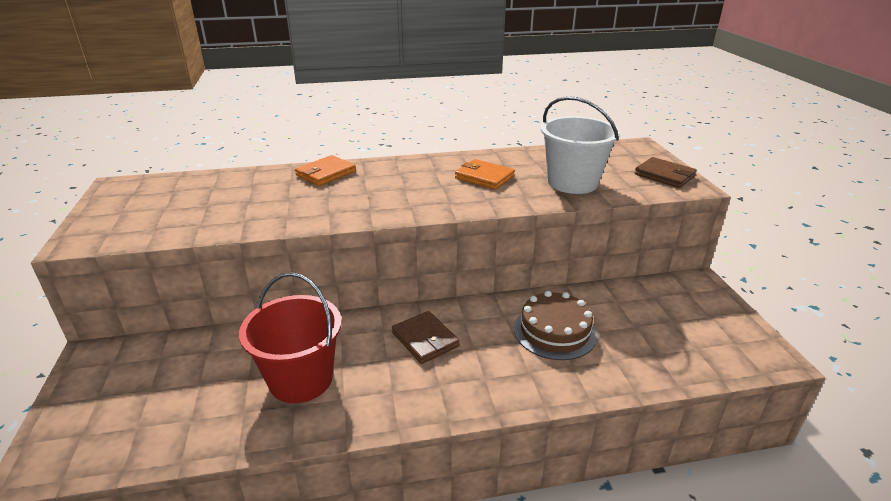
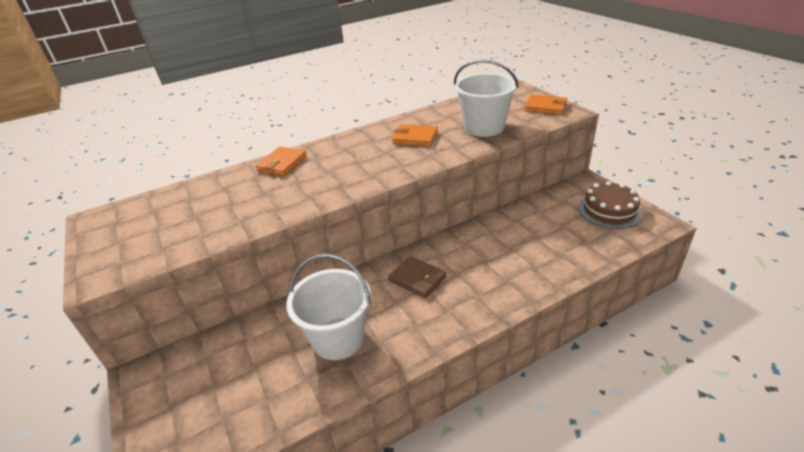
camera: 15 degrees left, 5 degrees up
red bucket [239,272,342,403] -> white bucket [286,254,371,360]
brown cake [514,291,597,360] -> brown cake moved to [578,181,642,229]
brown wallet [635,157,697,188] -> orange wallet [524,94,567,115]

